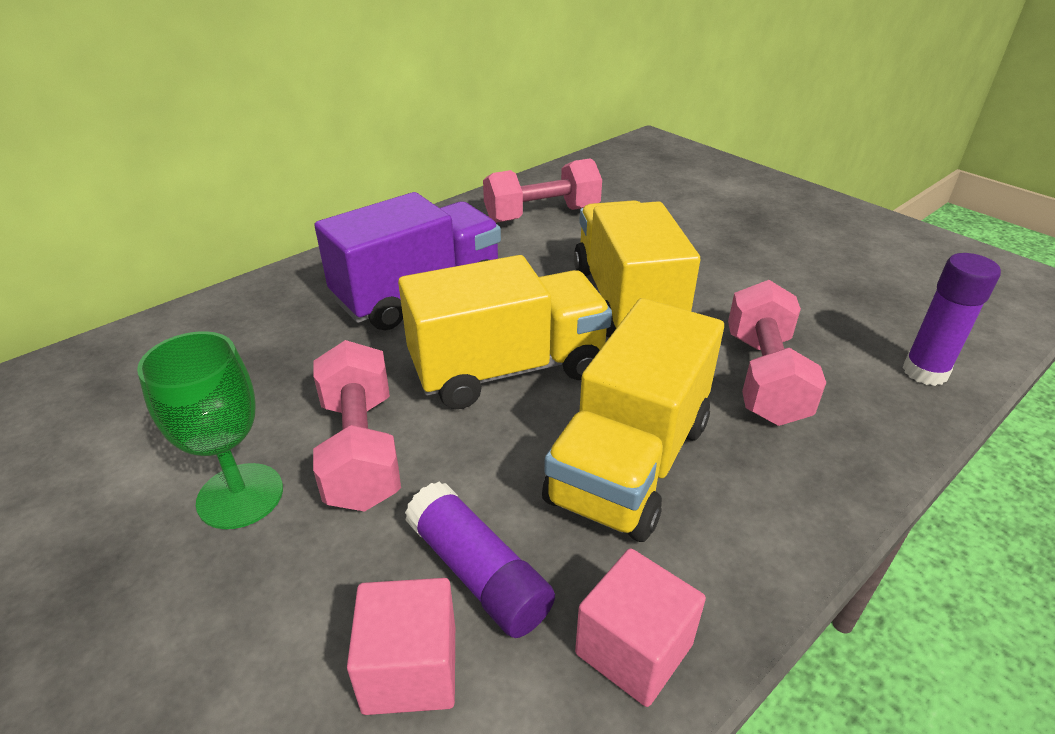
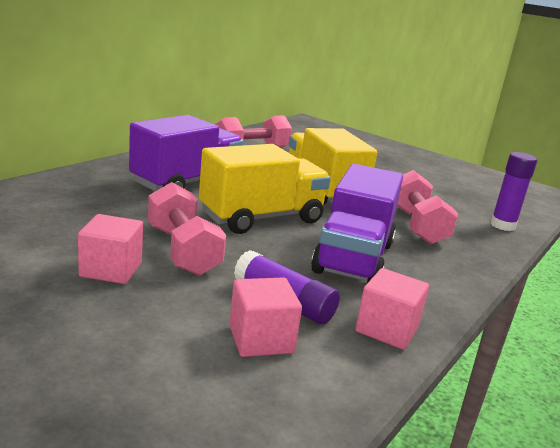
camera: 15 degrees left, 15 degrees down
green goblet [137,331,283,529] -> pink cube [78,214,143,284]
yellow truck [542,298,724,542] -> purple truck [311,164,403,283]

